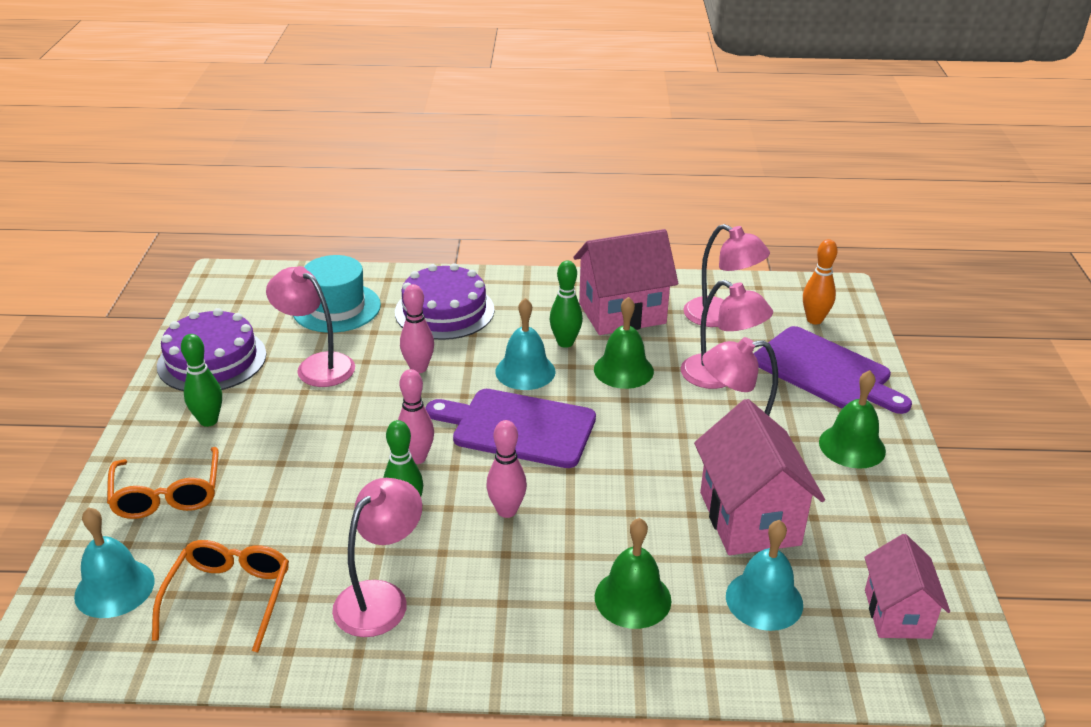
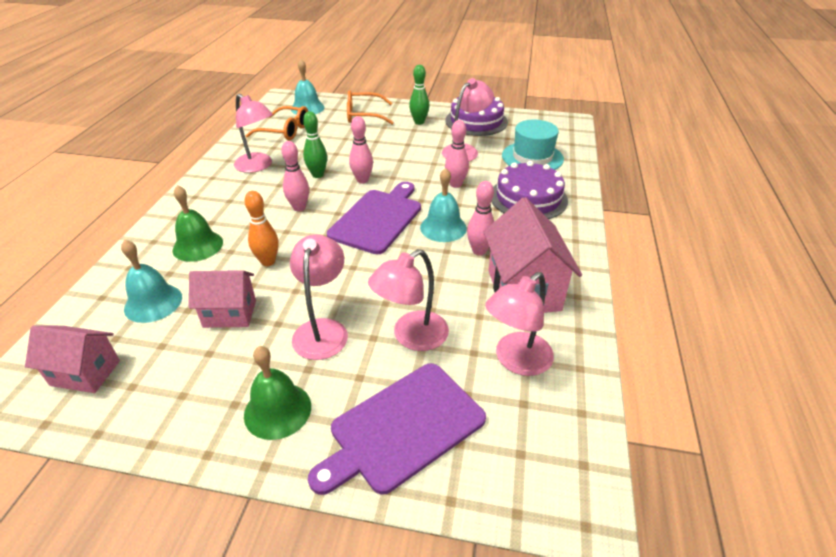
camera: 100 degrees right, 5 degrees up
green bowling pin [549,260,583,348] -> pink bowling pin [467,181,494,256]
green bell [594,297,654,389] -> none
pink house [694,399,825,555] -> pink house [189,270,256,328], size x0.63
orange bowling pin [803,239,837,324] -> orange bowling pin moved to [245,191,279,266]

